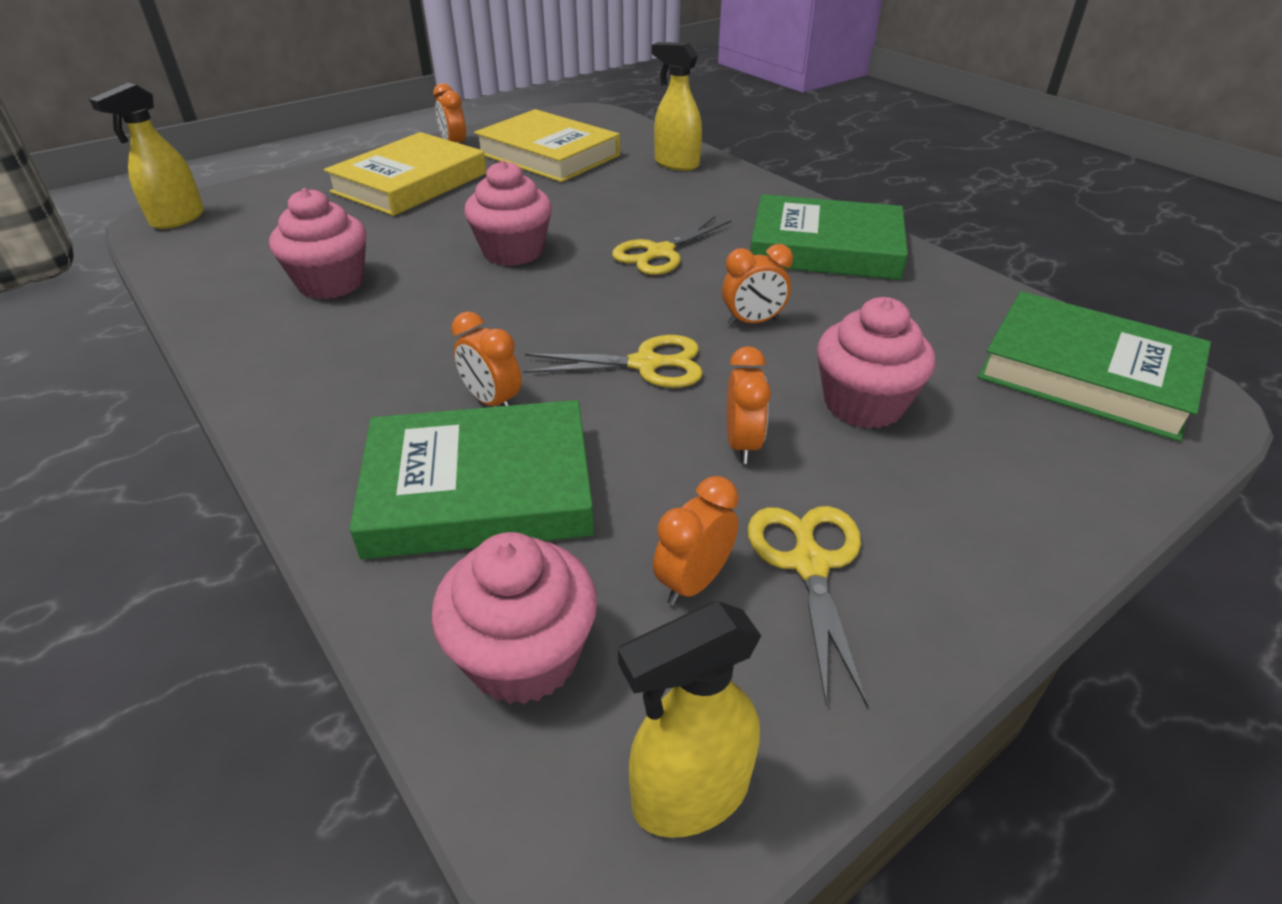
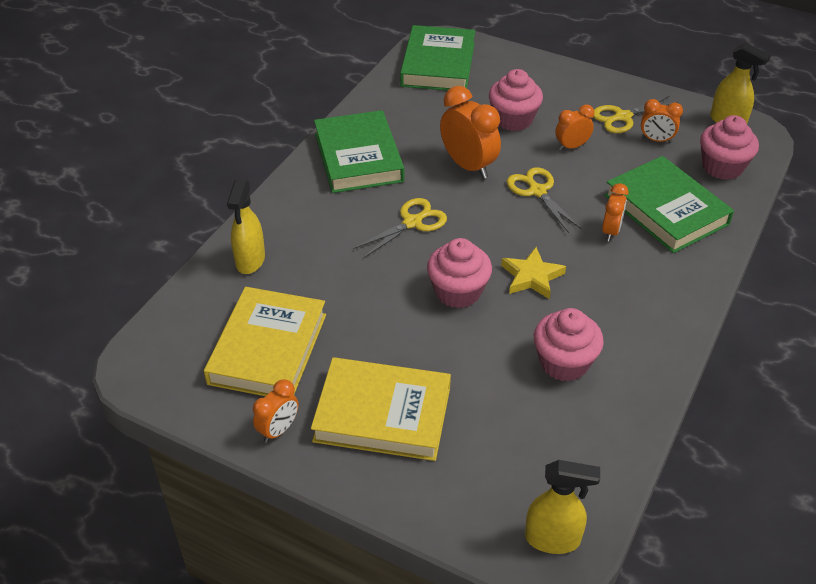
camera: 115 degrees left, 5 degrees up
yellow scissors [612,216,731,275] -> yellow scissors turned 60 degrees counterclockwise [353,198,447,258]
orange clock [722,244,793,326] -> orange clock [440,86,501,179], size x1.74
none -> yellow star [501,247,566,299]

